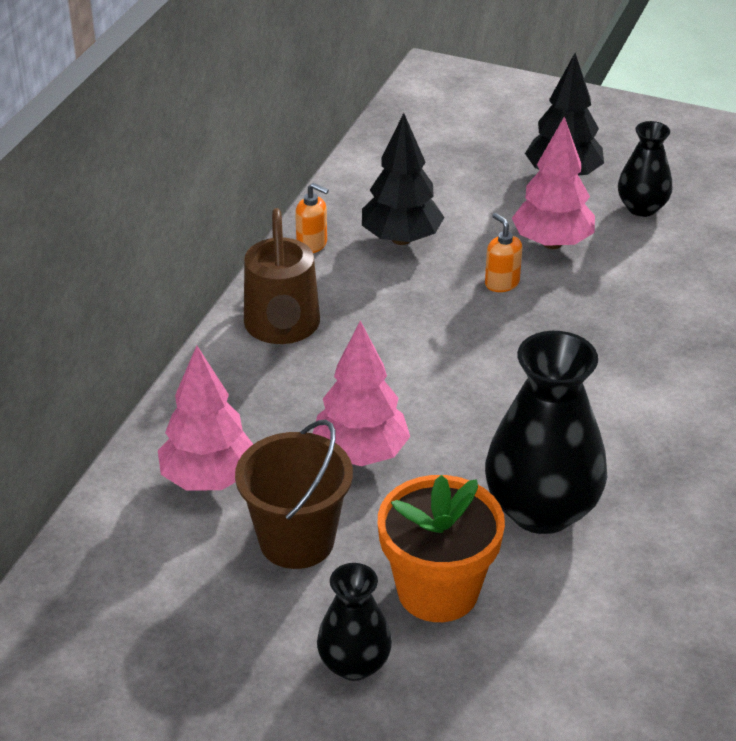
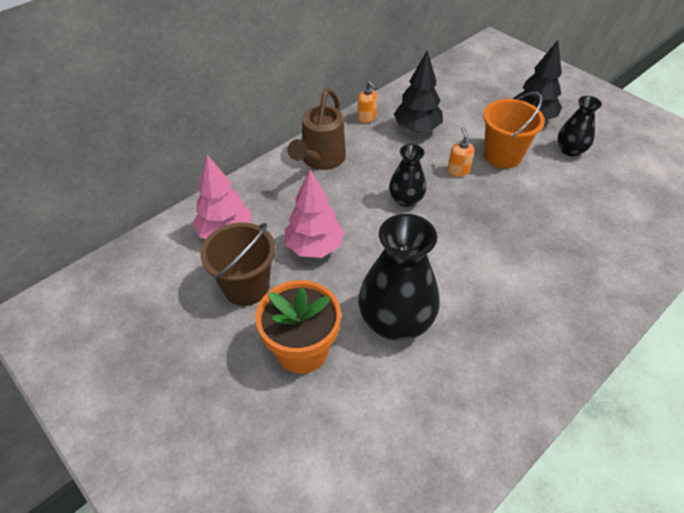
camera: 25 degrees right, 10 degrees up
black vase [317,563,392,681] -> black vase moved to [389,144,426,207]
pink tree [512,117,595,249] -> orange bucket [483,92,545,169]

